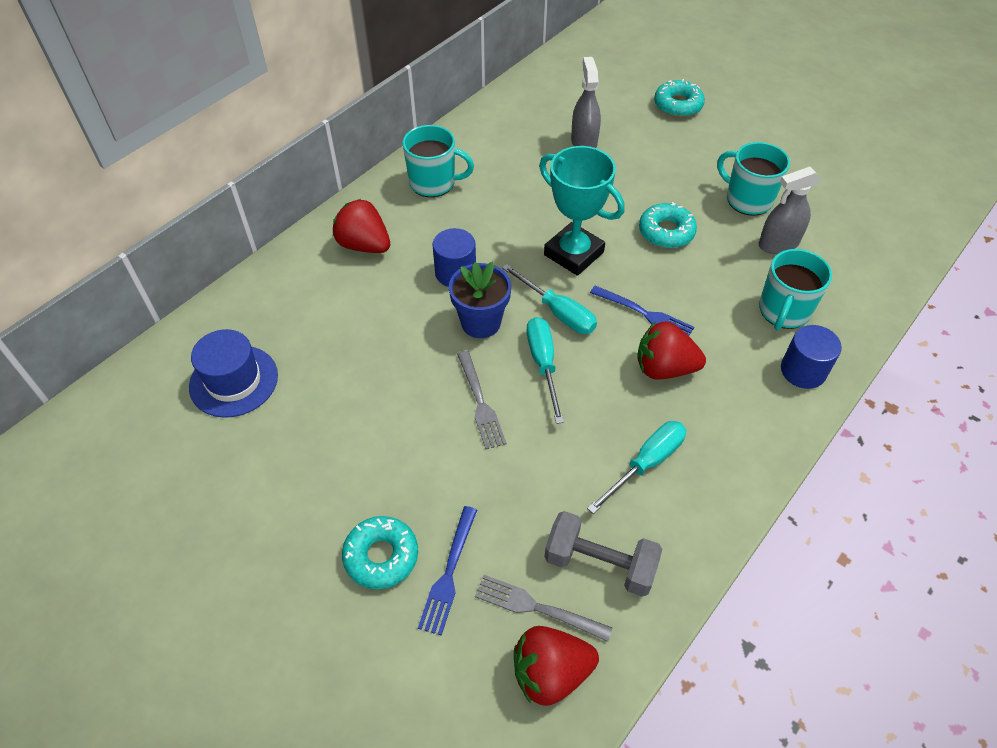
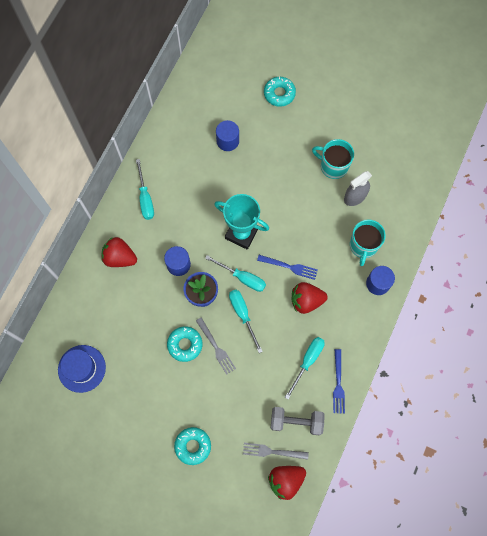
camera: 15 degrees left, 20 degrees up
turquoise mug [402,125,474,197] -> turquoise screwdriver [136,159,154,220]
blue fork [418,506,477,636] -> blue fork moved to [333,349,345,413]
grey spray bottle [571,57,601,148] -> blue cylinder [216,120,239,151]
turquoise donut [639,202,697,248] -> turquoise donut moved to [167,326,202,362]

